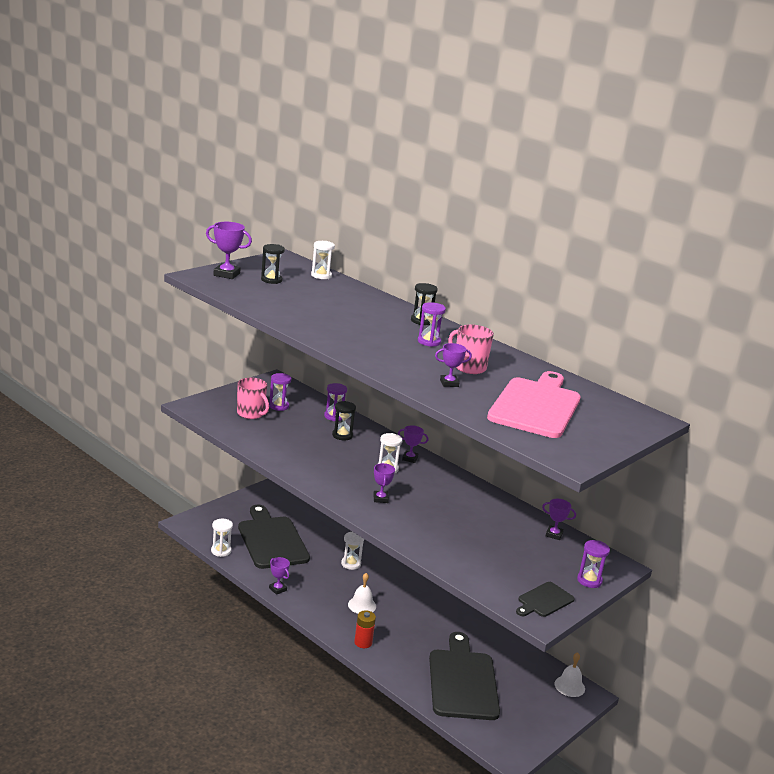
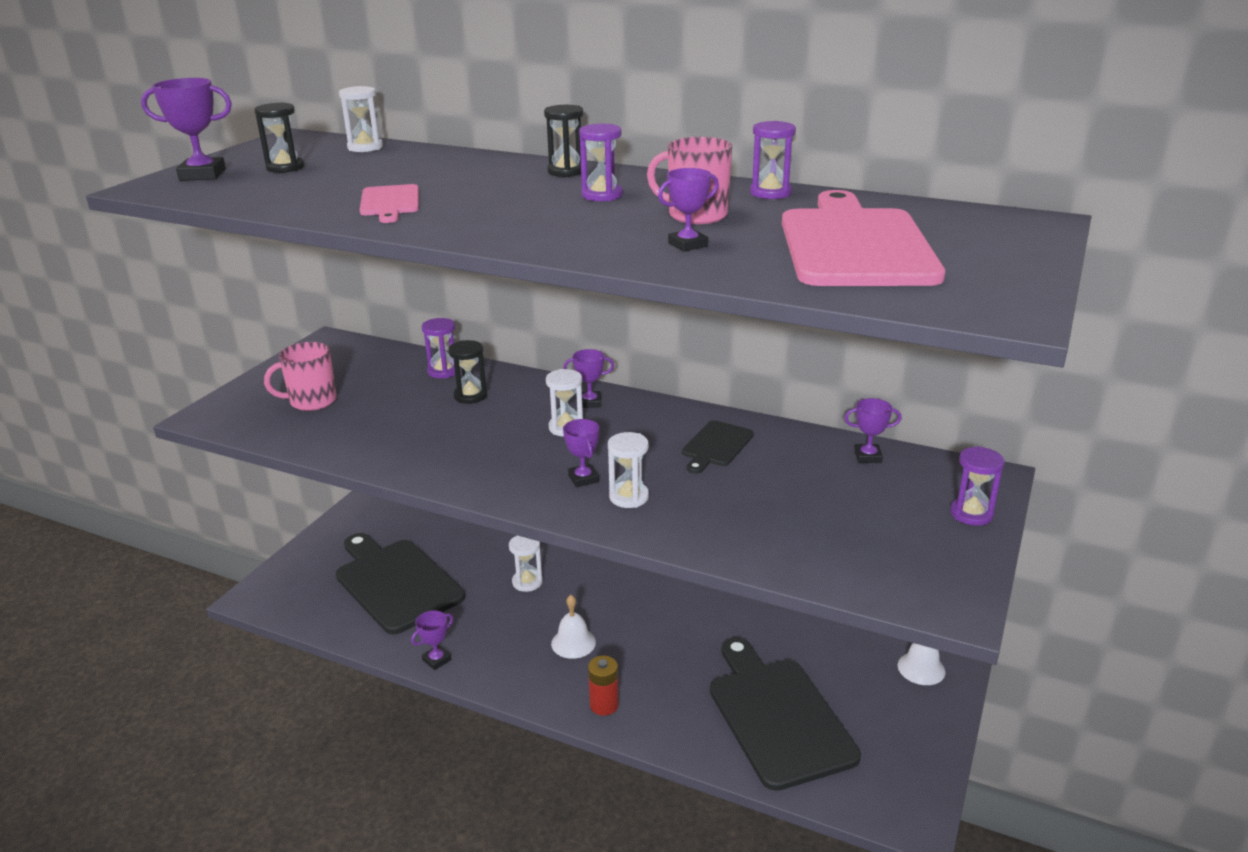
camera: 15 degrees left, 5 degrees up
white hourglass [211,519,233,557] -> white hourglass moved to [608,432,649,508]
pink mug [237,378,269,419] -> pink mug turned 135 degrees clockwise [264,342,336,411]
purple hourglass [269,373,291,411] -> purple hourglass moved to [750,121,796,199]
purple trophy [269,557,290,595] -> purple trophy turned 75 degrees counterclockwise [411,611,453,670]
black cutting board [516,582,575,617] -> black cutting board moved to [682,420,754,474]
none -> pink cutting board [360,184,419,223]

